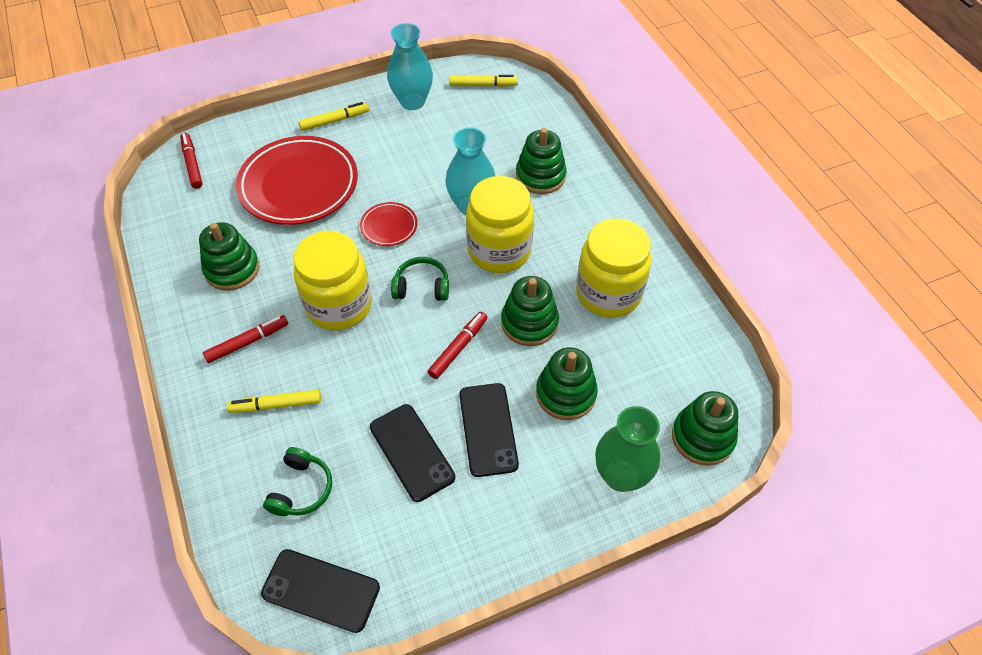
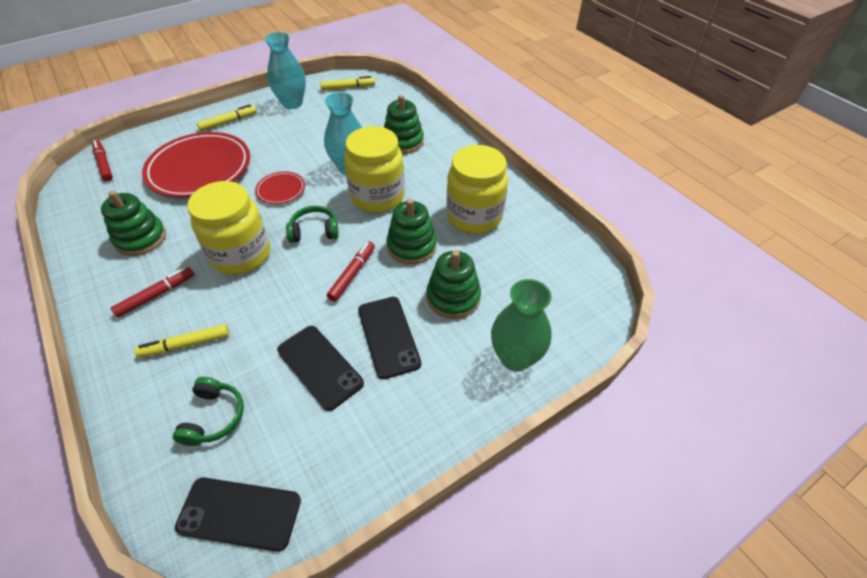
camera: 10 degrees left, 5 degrees down
green stacking toy [672,391,738,466] -> none

